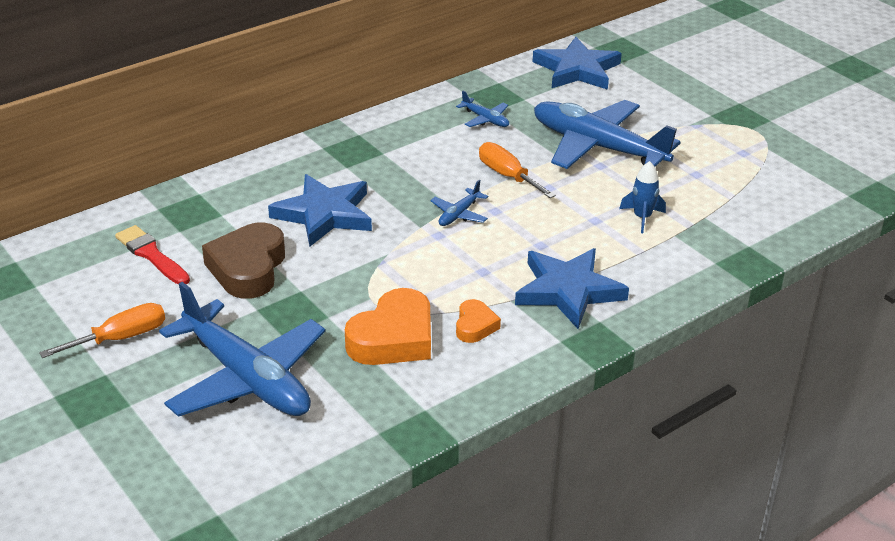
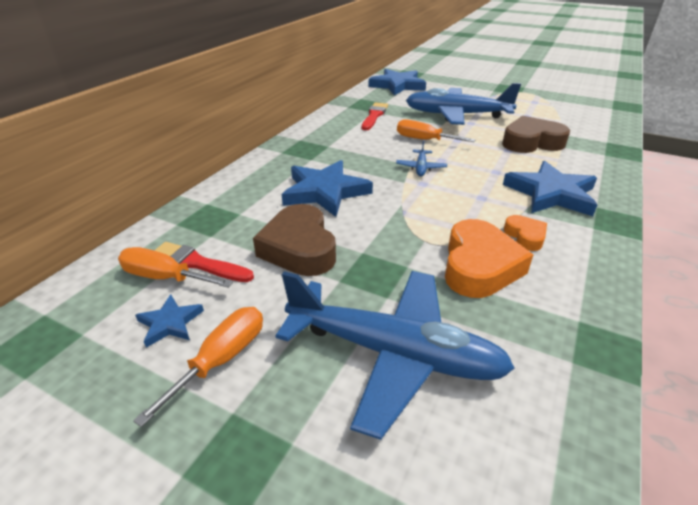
camera: 25 degrees left, 0 degrees up
blue plane [456,91,509,127] -> red brush [362,102,388,130]
blue rocket [619,161,666,233] -> brown heart [502,116,570,153]
none -> orange screwdriver [118,247,233,288]
none -> blue star [135,294,204,348]

